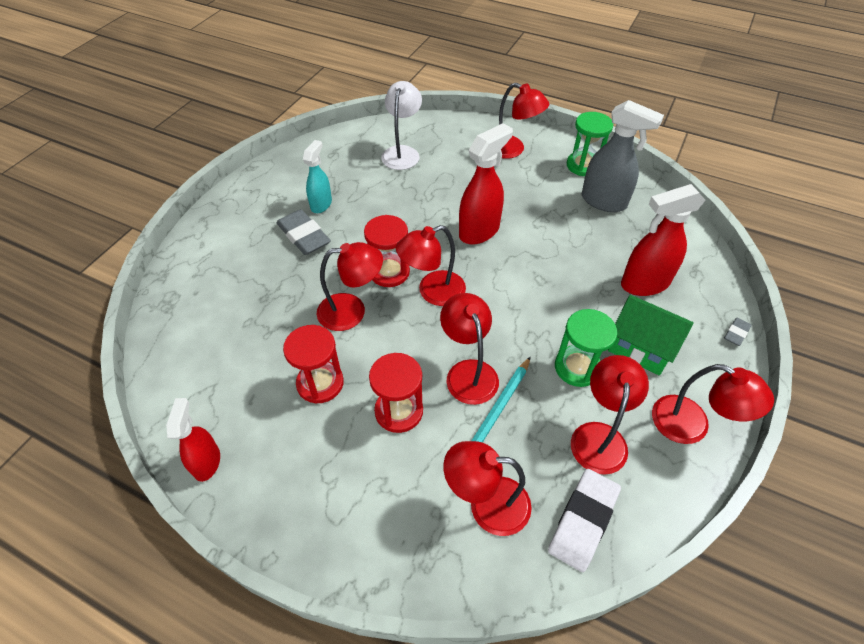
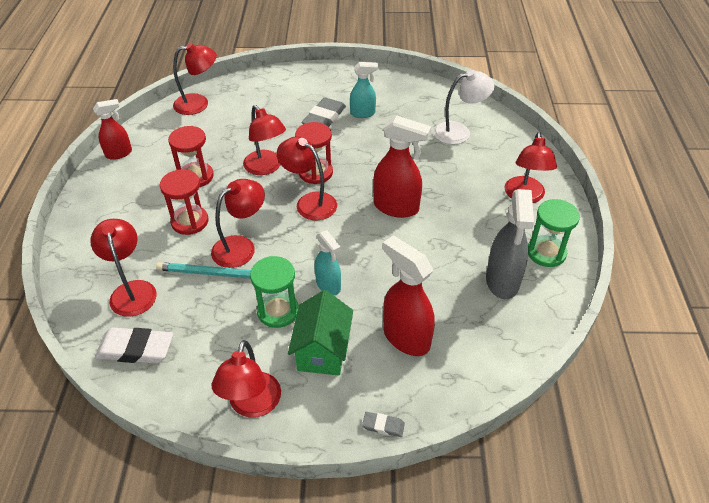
camera: 65 degrees right, 5 degrees down
red lamp [571,355,649,475] -> red lamp moved to [173,43,217,115]
none -> turquoise spray bottle [315,230,341,295]

